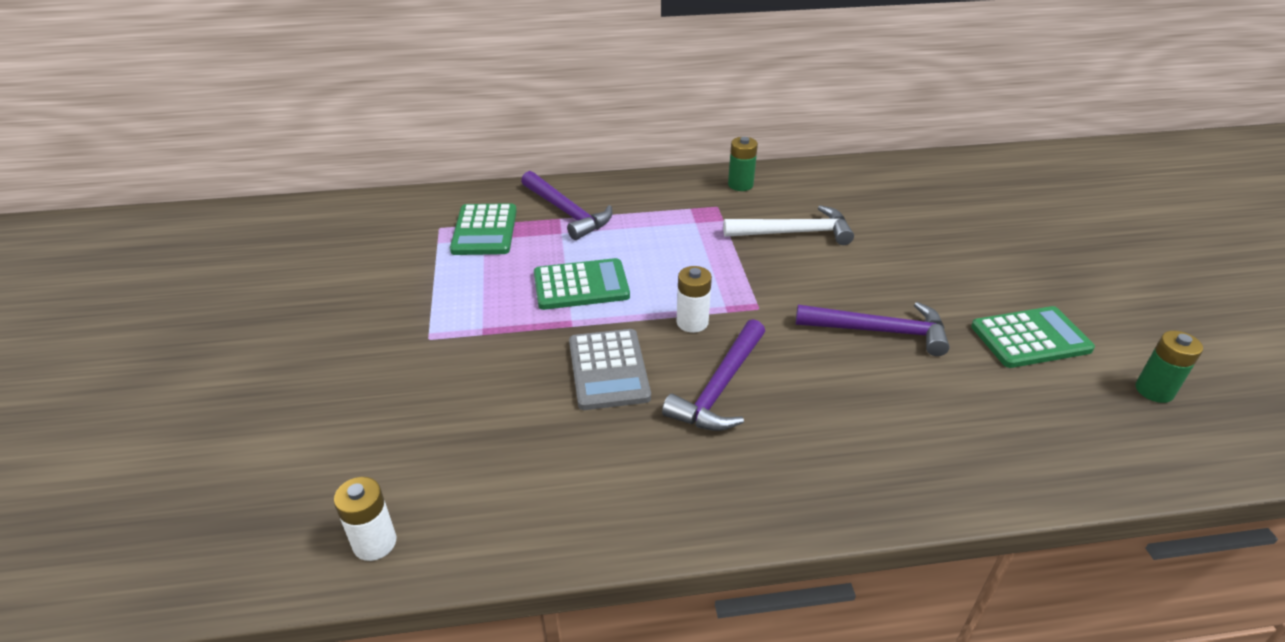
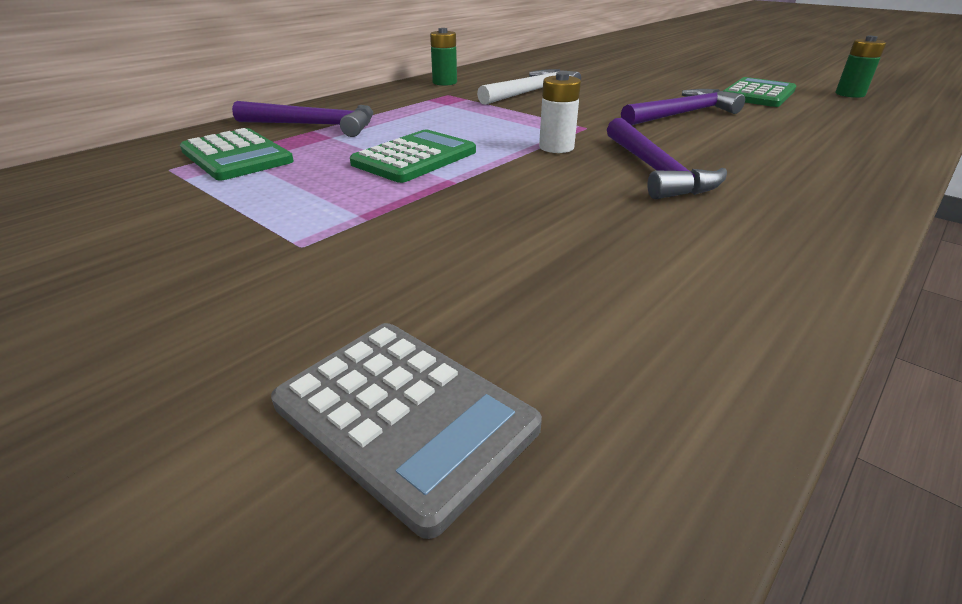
camera: 40 degrees left, 5 degrees down
white battery [334,477,396,561] -> none
grey calculator [569,329,651,410] -> grey calculator moved to [271,323,542,539]

